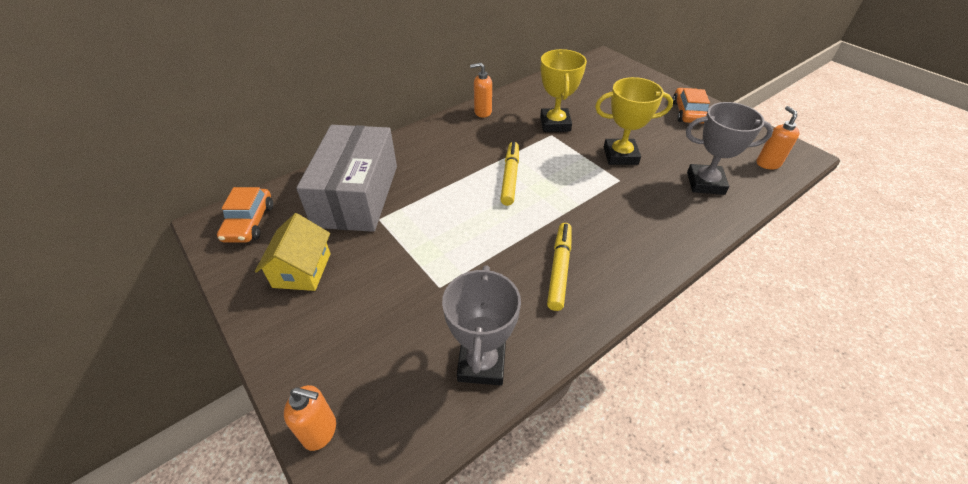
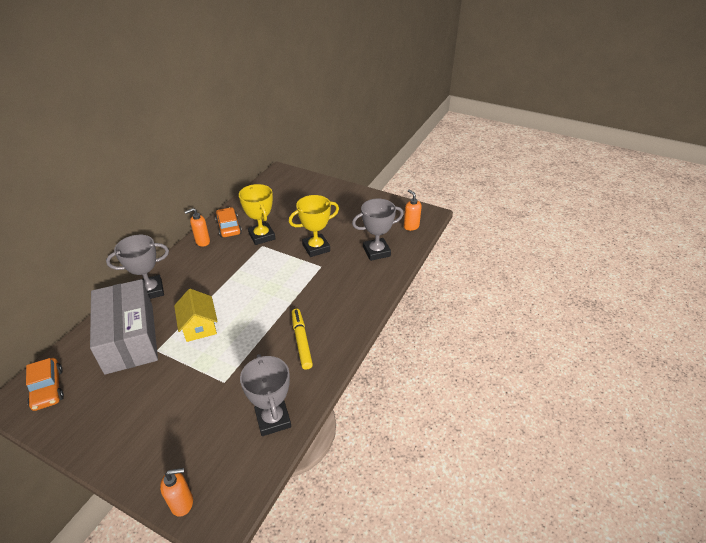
camera: 25 degrees left, 5 degrees down
yellow house [255,213,331,291] -> yellow house moved to [174,289,218,342]
yellow marker [500,142,519,206] -> none
orange car [672,88,710,124] -> orange car moved to [215,207,242,237]
none -> grey trophy [106,235,169,299]

